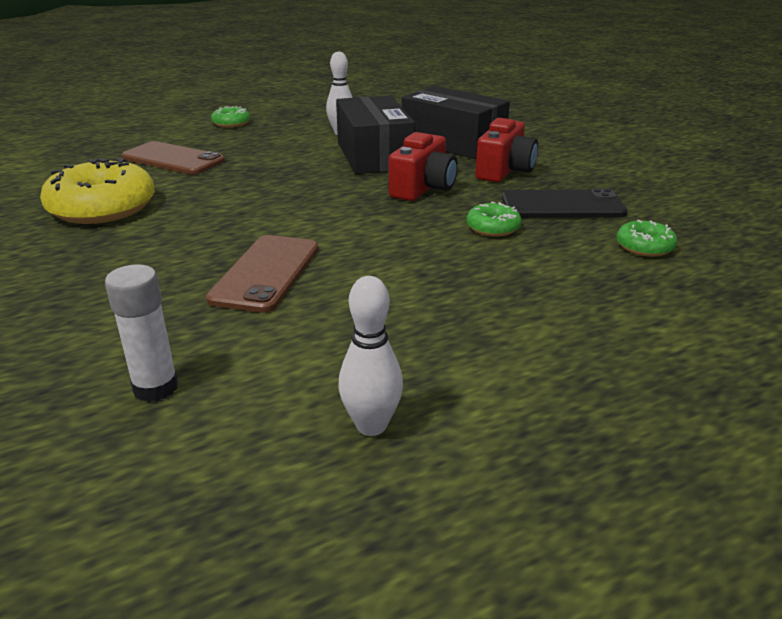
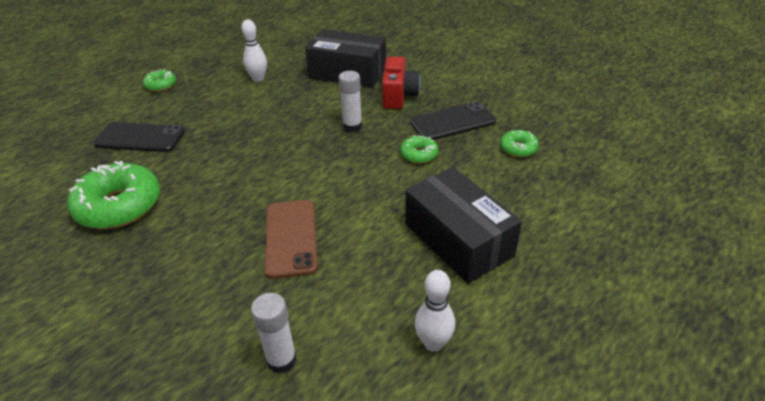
camera: 20 degrees left, 10 degrees up
yellow donut [40,158,155,224] -> green donut [67,161,160,229]
brown phone [121,141,225,175] -> black phone [93,122,185,152]
black box [336,95,415,174] -> black box moved to [405,167,522,284]
red camera [389,132,458,201] -> white glue stick [339,71,362,132]

